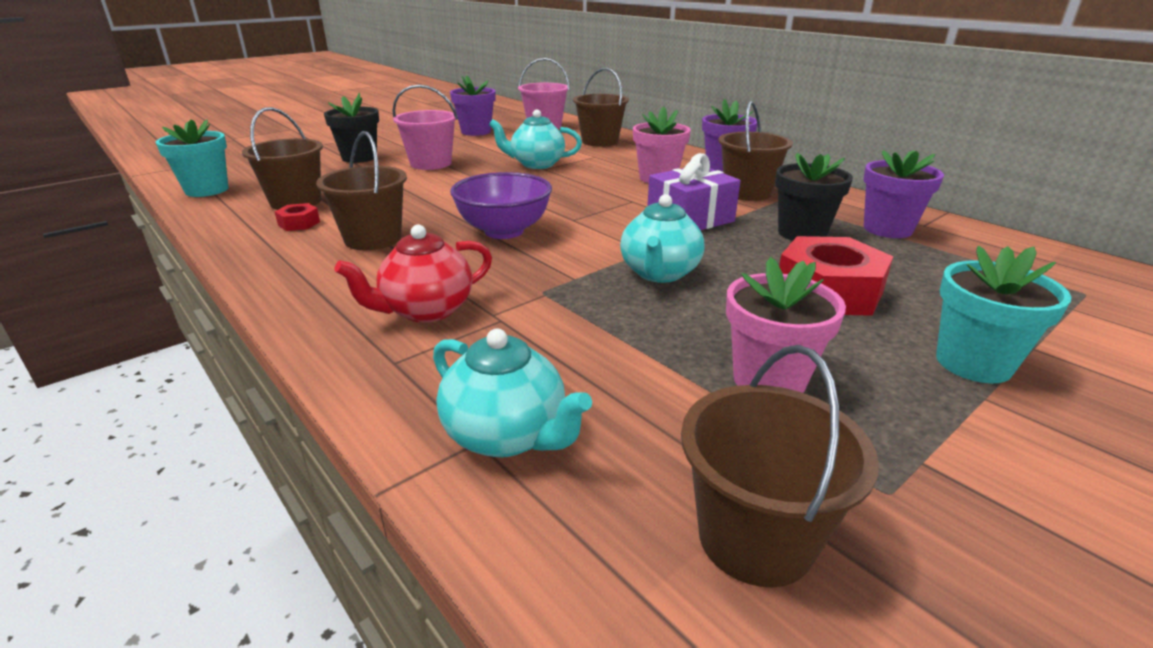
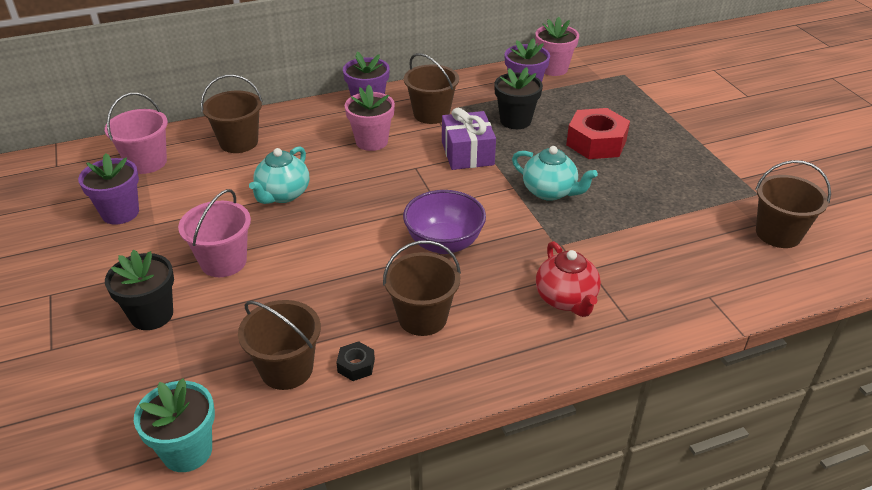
camera: 70 degrees left, 10 degrees up
red nut [275,203,320,231] -> black nut [336,341,375,381]
turquoise teapot [433,329,592,458] -> none
pink flower pot [726,257,846,393] -> pink flower pot moved to [535,17,579,76]
turquoise flower pot [936,246,1071,383] -> none

